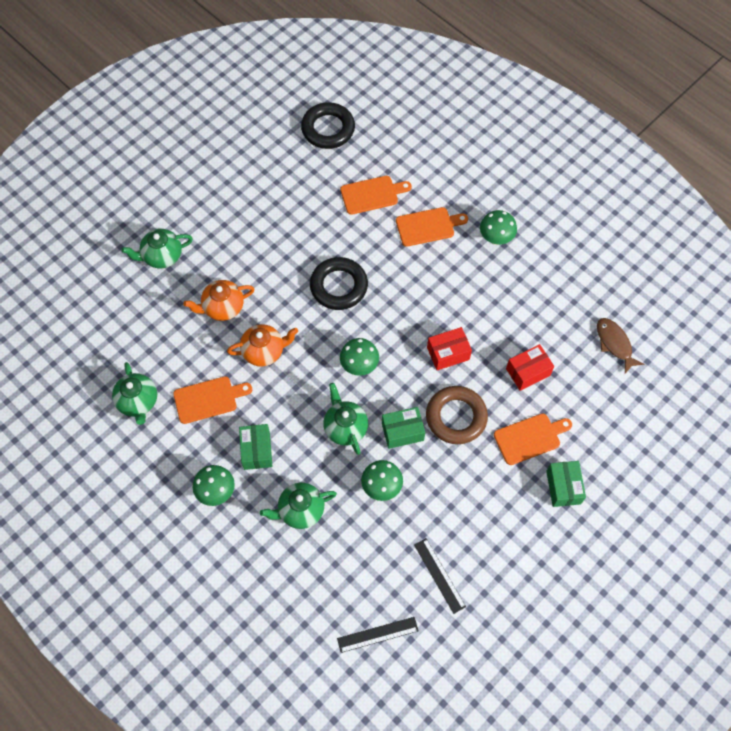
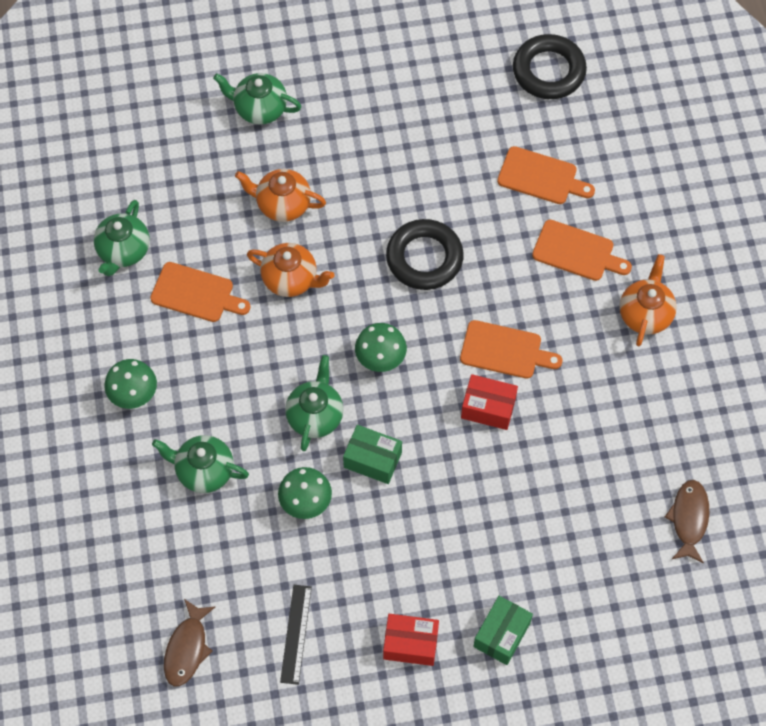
camera: 35 degrees right, 0 degrees up
green box [239,424,272,470] -> none
black ruler [337,617,419,653] -> brown fish [164,599,215,687]
brown ring [426,386,488,444] -> none
green mushroom [480,210,517,245] -> orange teapot [619,254,677,346]
orange cutting board [494,413,572,465] -> orange cutting board moved to [460,320,562,379]
red box [506,344,554,391] -> red box moved to [383,614,439,666]

